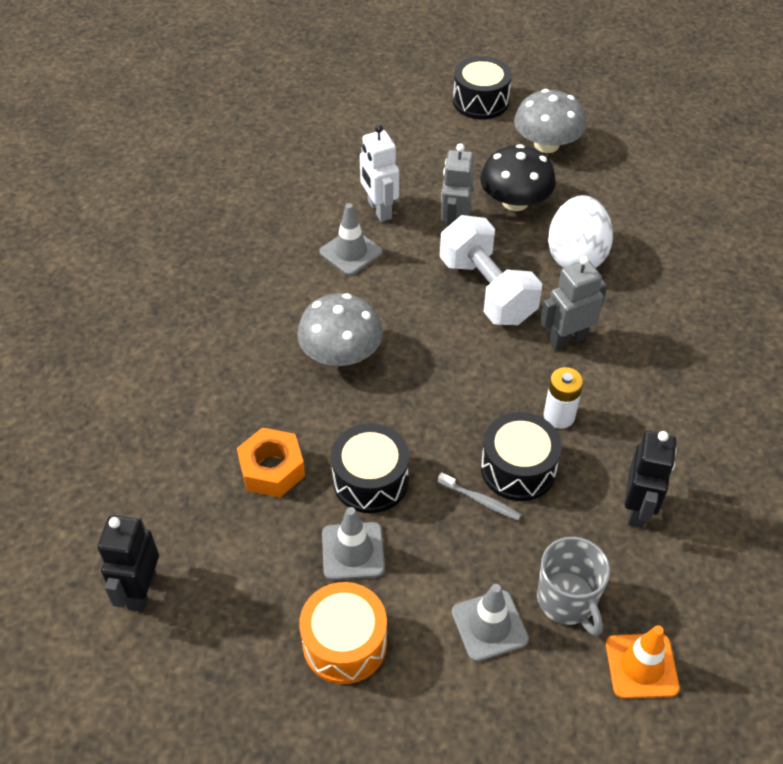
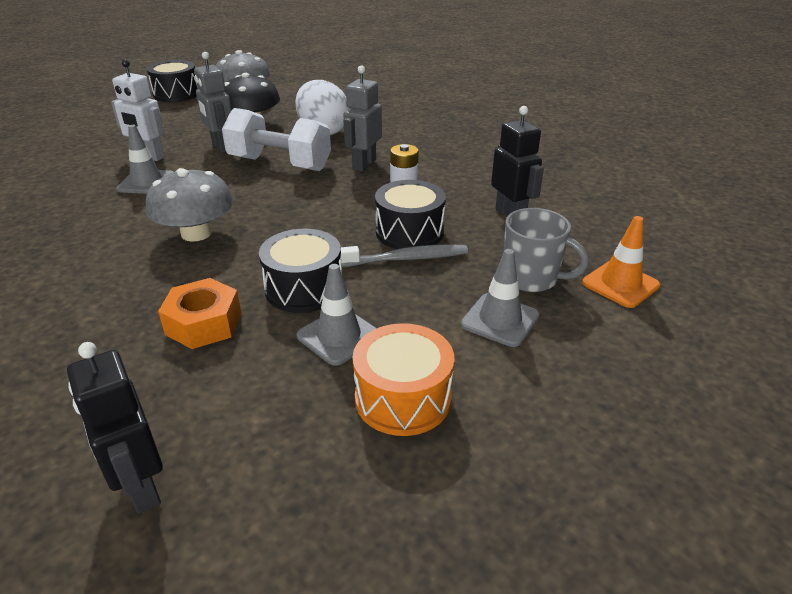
camera: 40 degrees left, 15 degrees down
grey toothbrush [438,472,522,521] -> grey toothbrush [341,244,468,267], size x1.58

